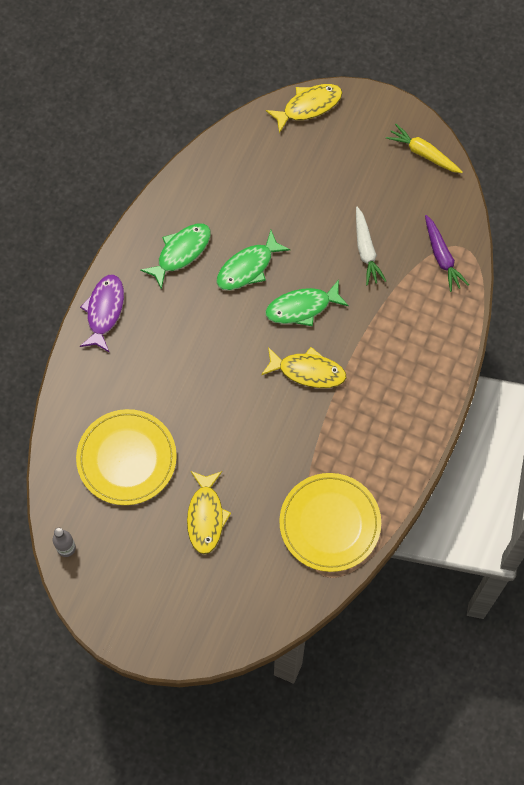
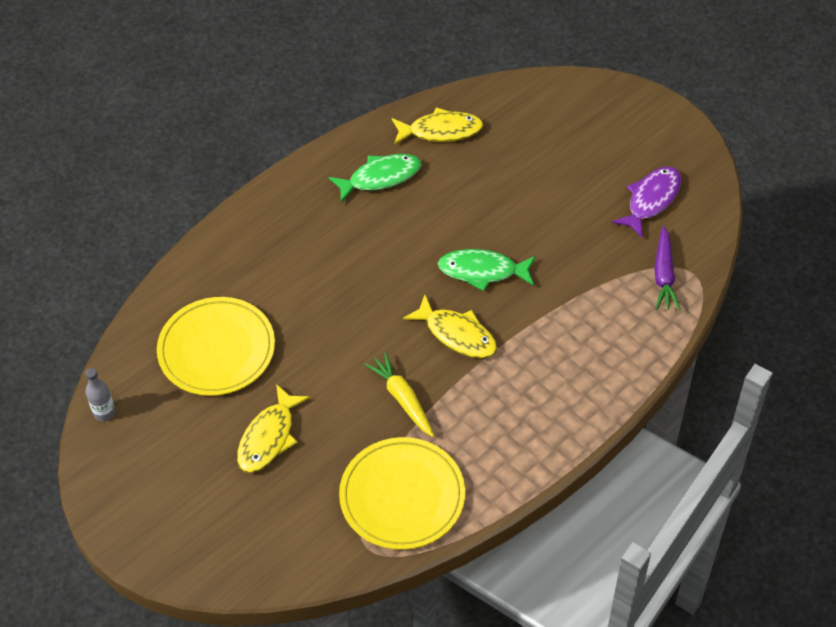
camera: 25 degrees right, 15 degrees down
purple fish [80,274,124,353] -> purple fish moved to [612,166,681,238]
green fish [216,230,290,290] -> none
yellow fish [266,84,342,133] -> yellow fish moved to [392,107,484,145]
white carrot [356,207,386,285] -> none
yellow carrot [386,124,462,173] -> yellow carrot moved to [364,352,434,437]

